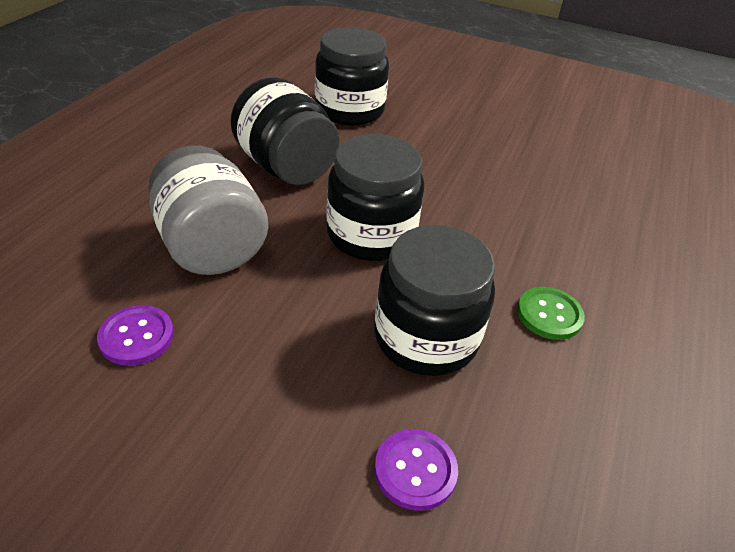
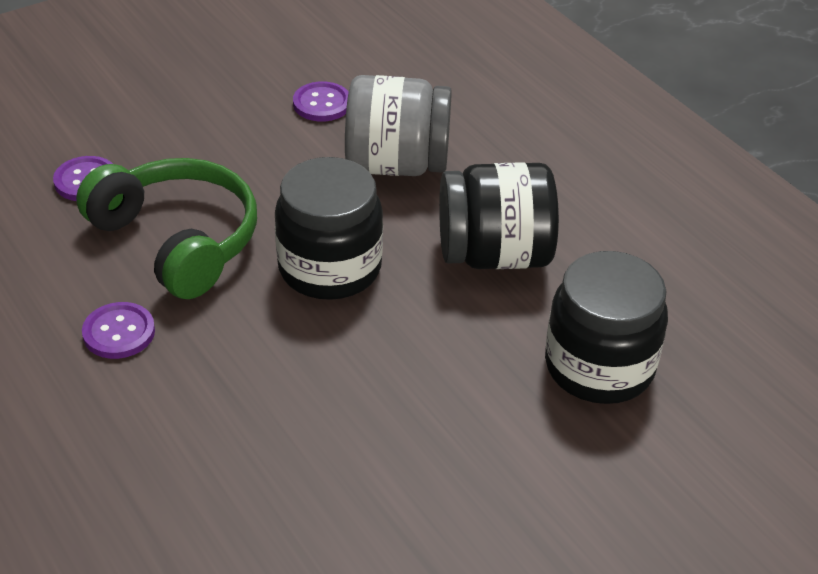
camera: 125 degrees right, 0 degrees up
black jar [374,225,495,376] -> green headphones [76,158,257,299]
green button [517,287,585,340] -> purple button [82,302,155,359]

